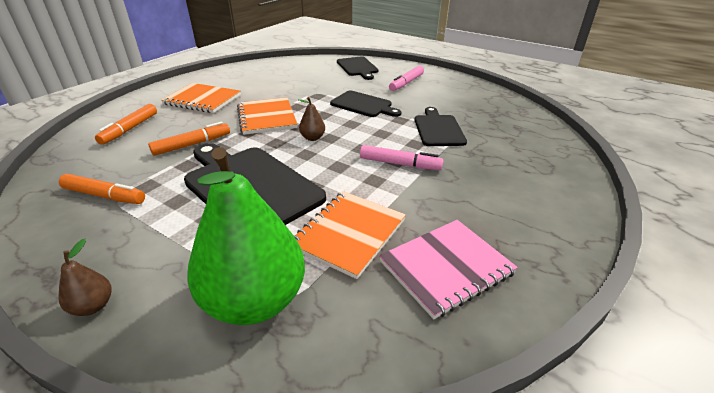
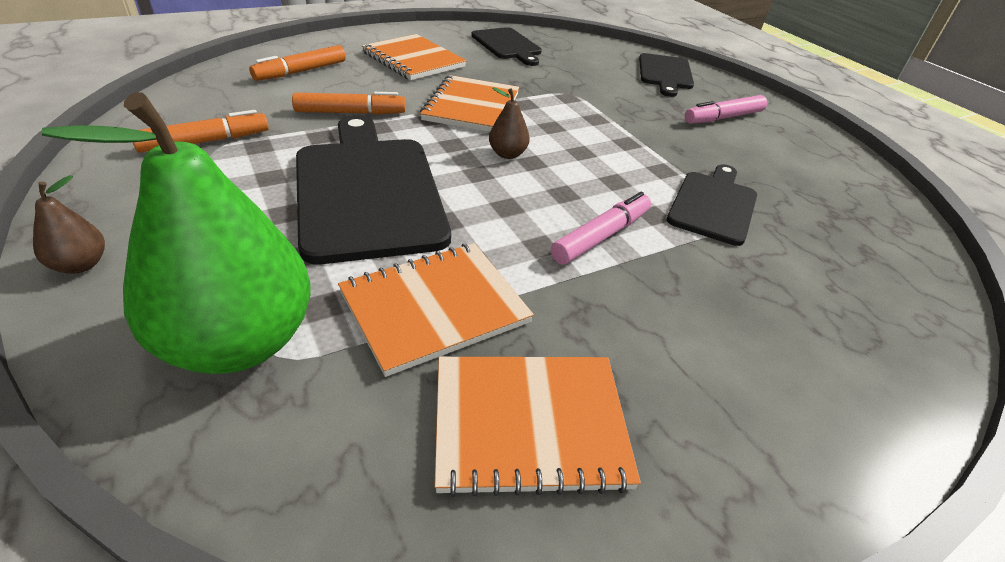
camera: 25 degrees right, 5 degrees up
orange marker [59,174,145,204] -> orange marker turned 75 degrees counterclockwise [133,110,269,153]
black cutting board [330,91,401,117] -> black cutting board moved to [471,27,542,66]
pink marker [360,145,443,170] -> pink marker turned 90 degrees counterclockwise [551,192,651,265]
pink notebook [379,220,518,319] -> orange notebook [434,357,641,497]

